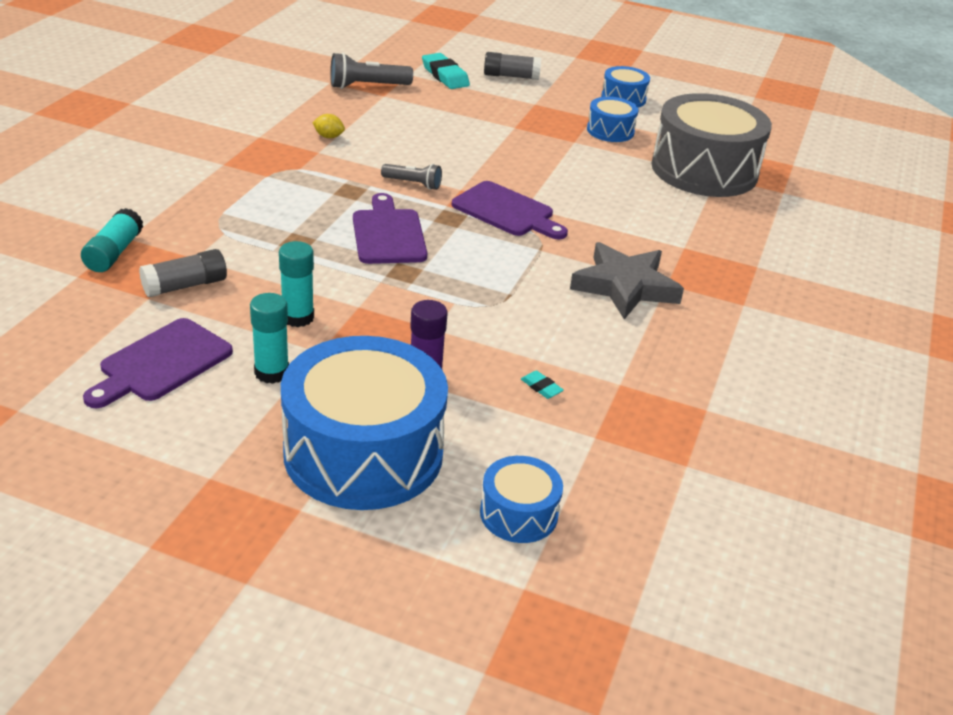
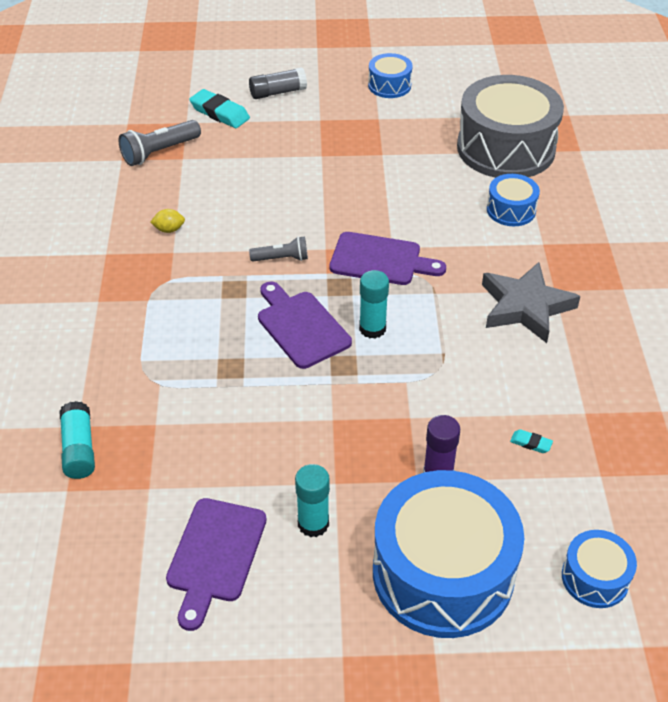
camera: 20 degrees left, 10 degrees up
grey glue stick [139,249,227,297] -> none
turquoise glue stick [279,241,314,327] -> turquoise glue stick moved to [359,270,389,339]
blue drum [587,97,638,142] -> blue drum moved to [487,174,540,226]

